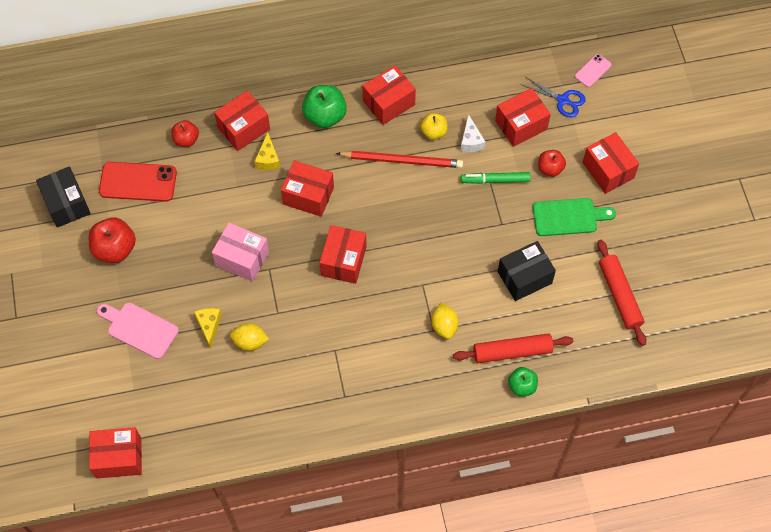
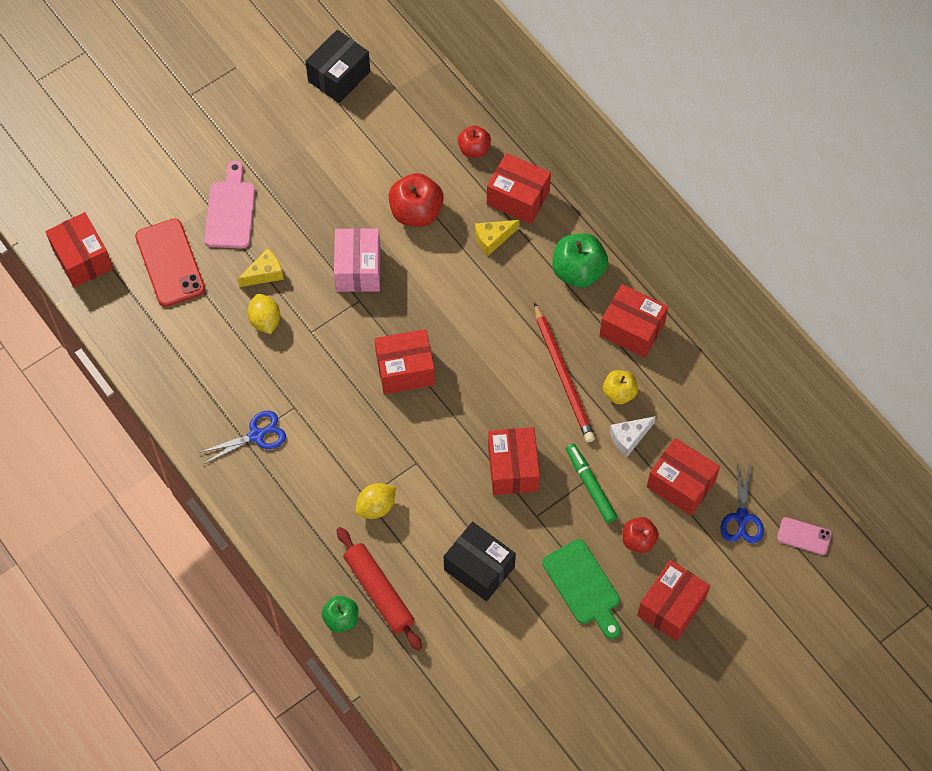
camera: 65 degrees right, 0 degrees up
red apple [89,218,136,263] -> red apple moved to [388,173,444,227]
red phone [99,162,177,202] -> red phone moved to [135,219,205,307]
red box [281,160,334,217] -> red box moved to [488,427,540,495]
red rolling pin [597,240,646,346] -> none
none -> blue scissors [199,411,286,464]

